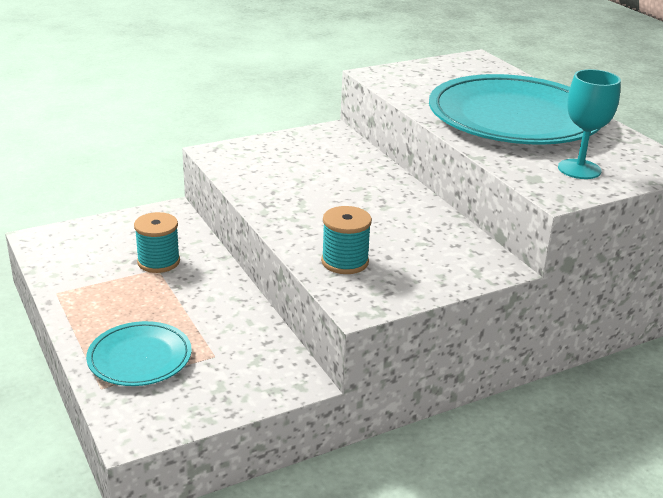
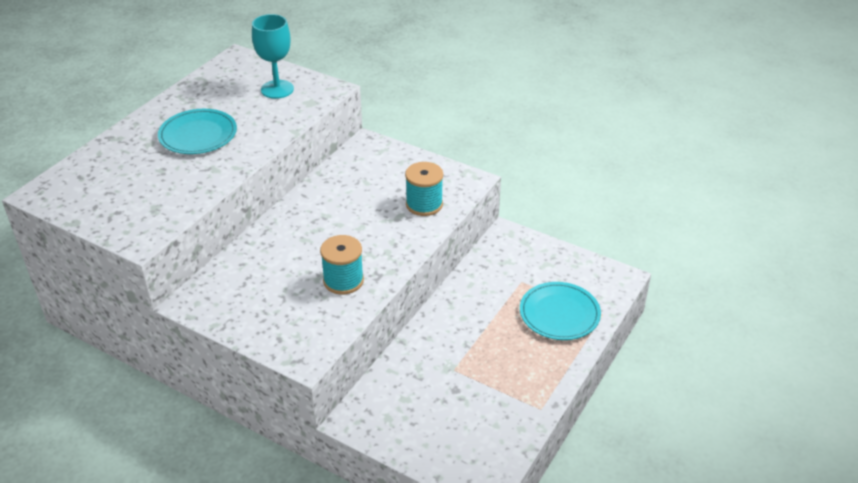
camera: 120 degrees left, 10 degrees up
turquoise spool [134,212,180,273] -> turquoise spool moved to [320,235,364,295]
turquoise plate [429,74,601,145] -> turquoise plate [158,109,237,154], size x0.49

